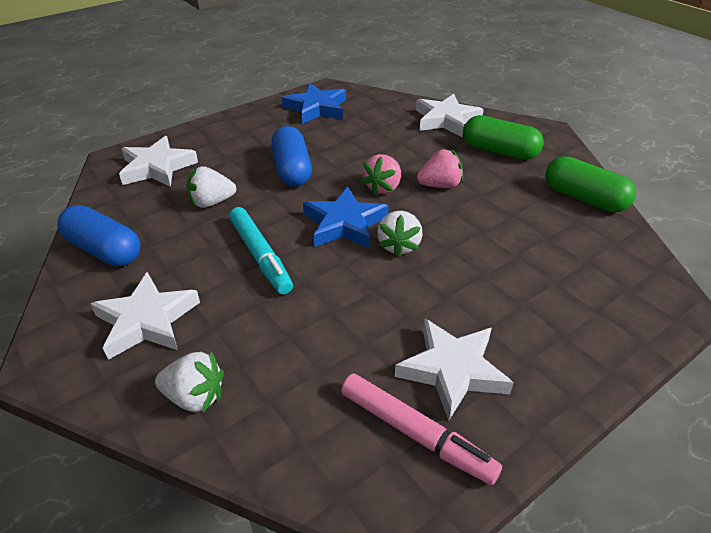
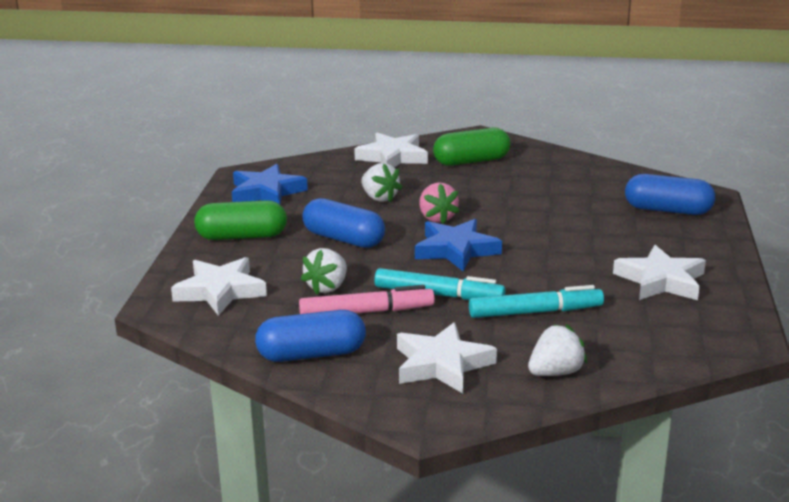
camera: 45 degrees left, 15 degrees down
pink marker [341,373,502,485] -> pink marker moved to [299,285,435,314]
white strawberry [377,211,422,258] -> white strawberry moved to [361,163,402,202]
pink strawberry [417,149,463,188] -> none
green capsule [545,156,636,212] -> green capsule moved to [194,200,287,240]
none -> turquoise marker [469,285,604,318]
none -> blue capsule [625,174,715,215]

